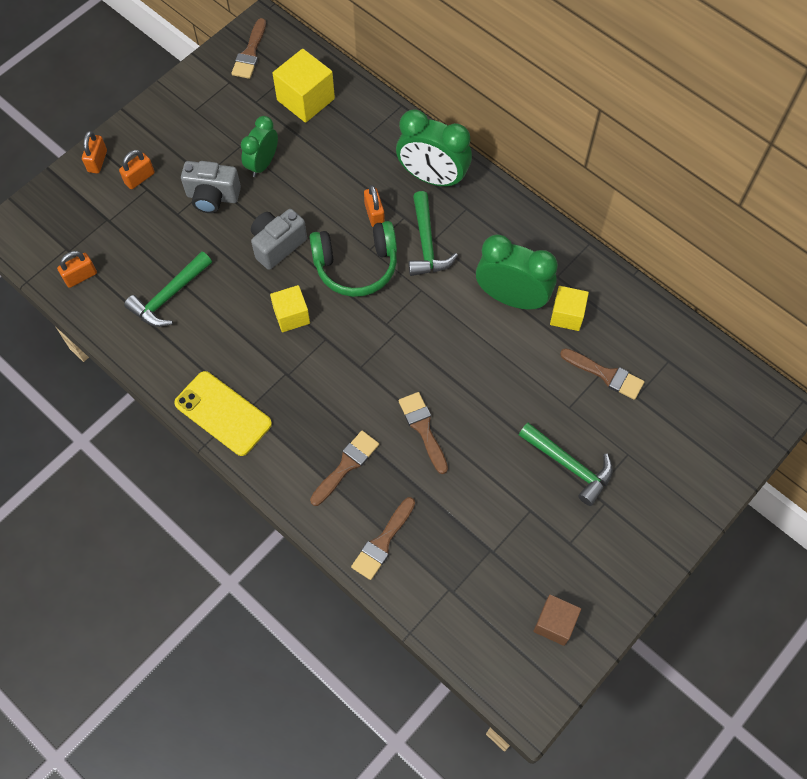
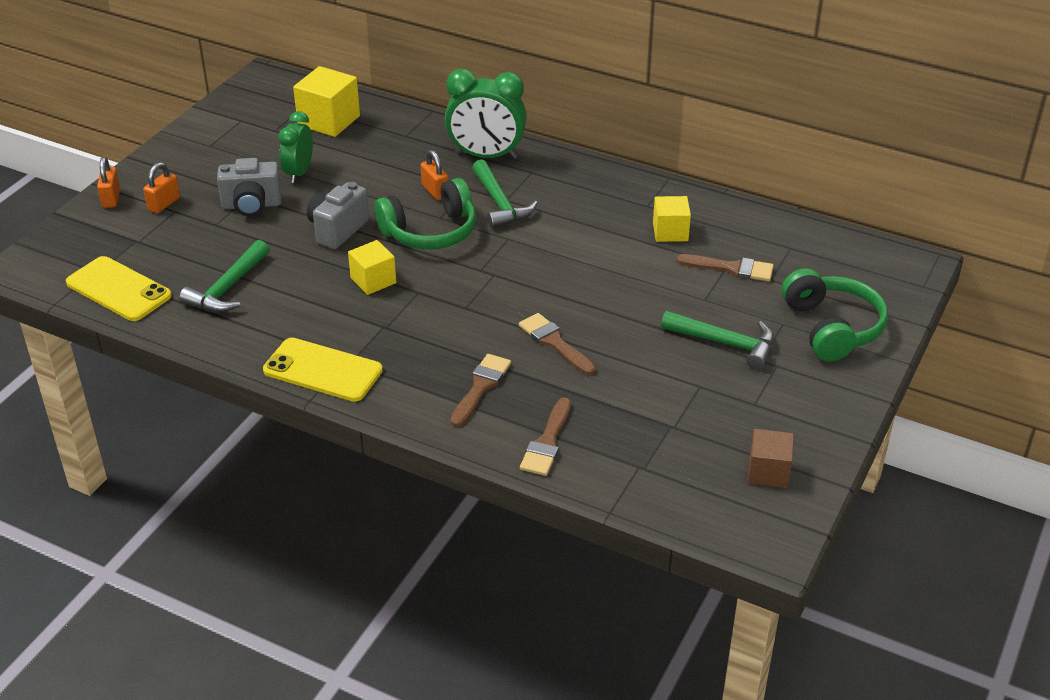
camera: 15 degrees left, 25 degrees down
orange padlock [57,251,97,288] -> yellow phone [66,256,172,321]
brown brush [231,18,266,79] -> none
green clock [476,234,558,310] -> none
none -> green headphones [782,268,888,362]

